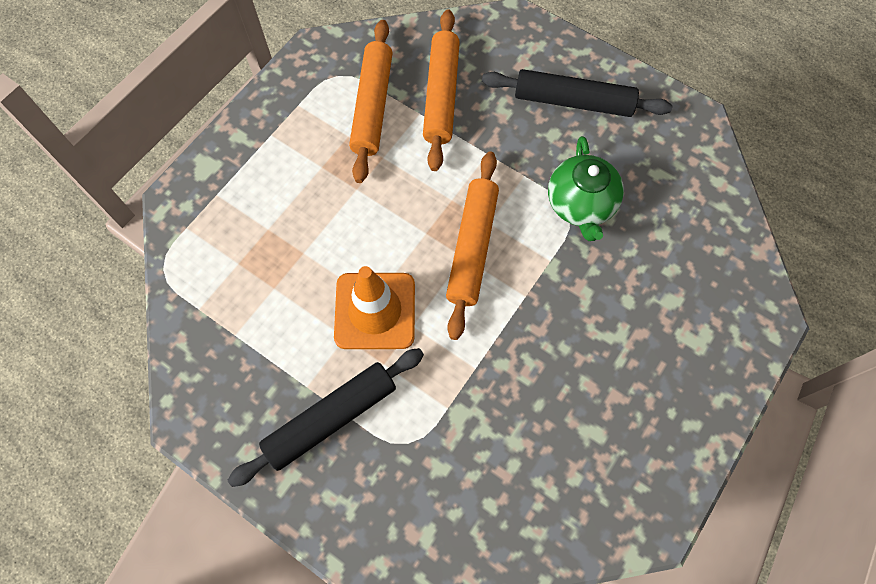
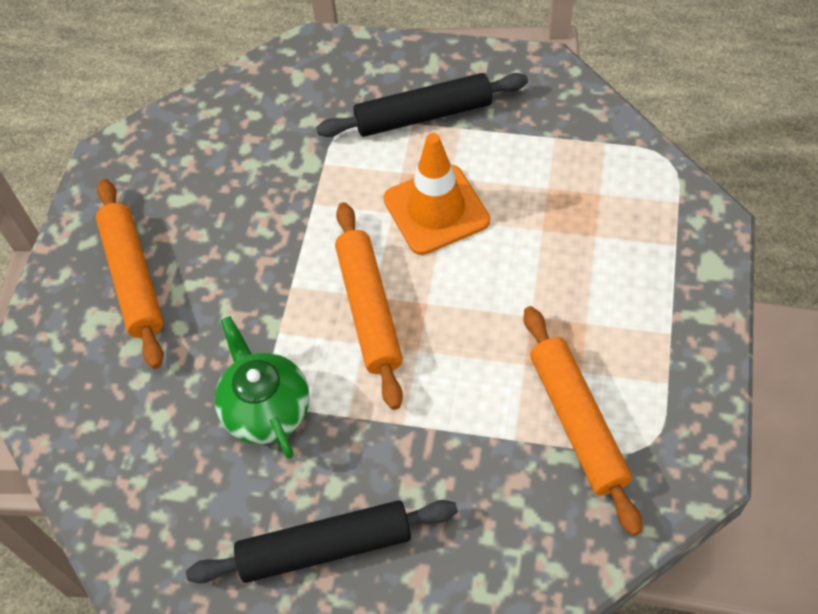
camera: 160 degrees right, 10 degrees down
black rolling pin [228,348,424,487] -> black rolling pin turned 45 degrees clockwise [316,73,528,137]
orange rolling pin [423,9,460,171] -> orange rolling pin moved to [96,179,164,369]

